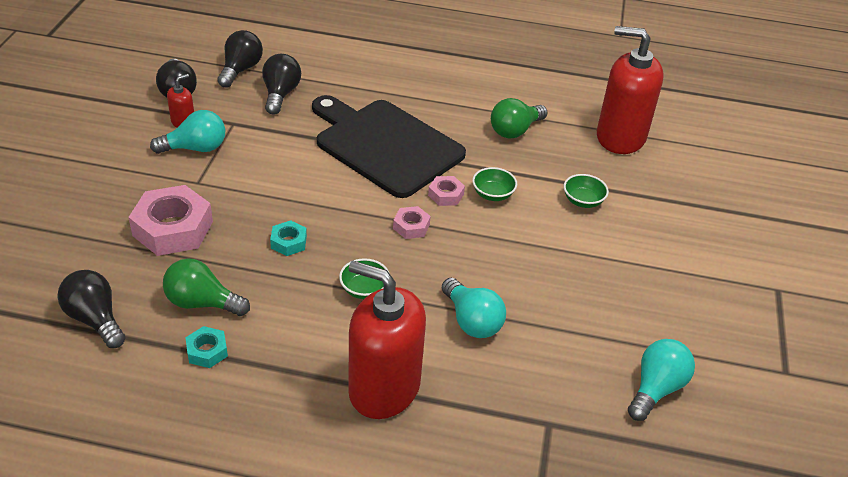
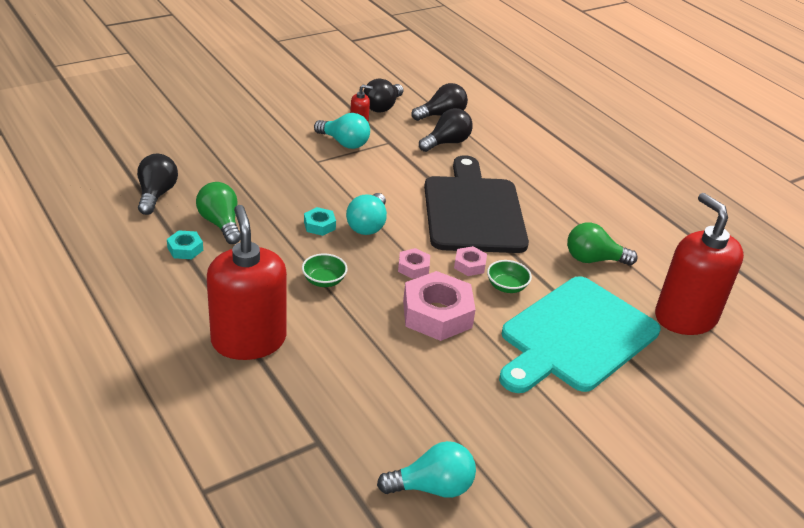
camera: 45 degrees right, 5 degrees down
pink nut [128,185,213,256] -> pink nut moved to [403,271,476,341]
turquoise light bulb [442,278,506,338] -> turquoise light bulb moved to [346,193,387,235]
green bowl [564,174,609,208] -> turquoise cutting board [499,276,661,393]

